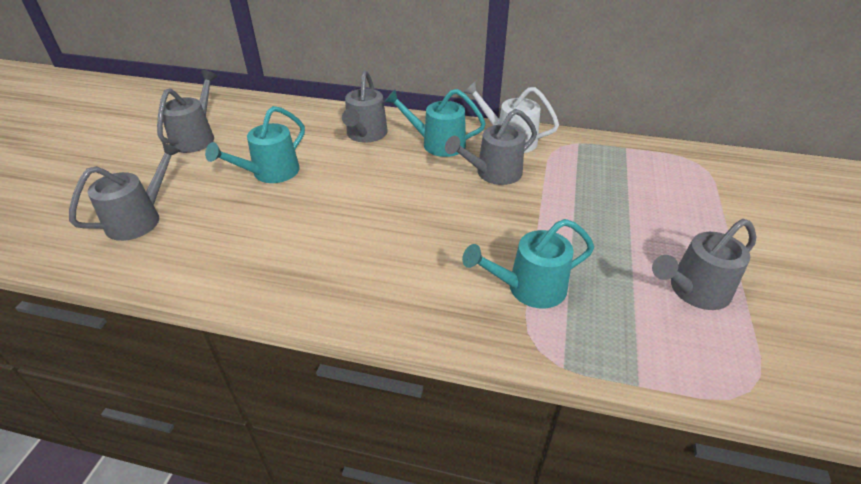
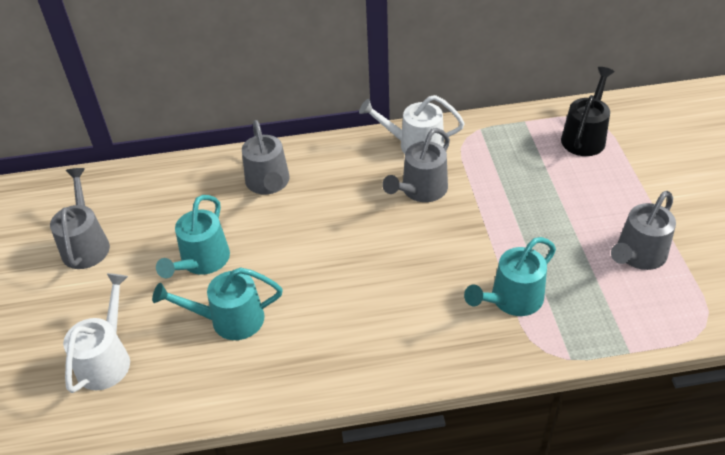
camera: 20 degrees left, 5 degrees up
grey watering can [69,141,181,241] -> white watering can [63,273,130,393]
turquoise watering can [385,89,486,157] -> turquoise watering can moved to [152,267,283,340]
none -> black watering can [561,67,615,156]

